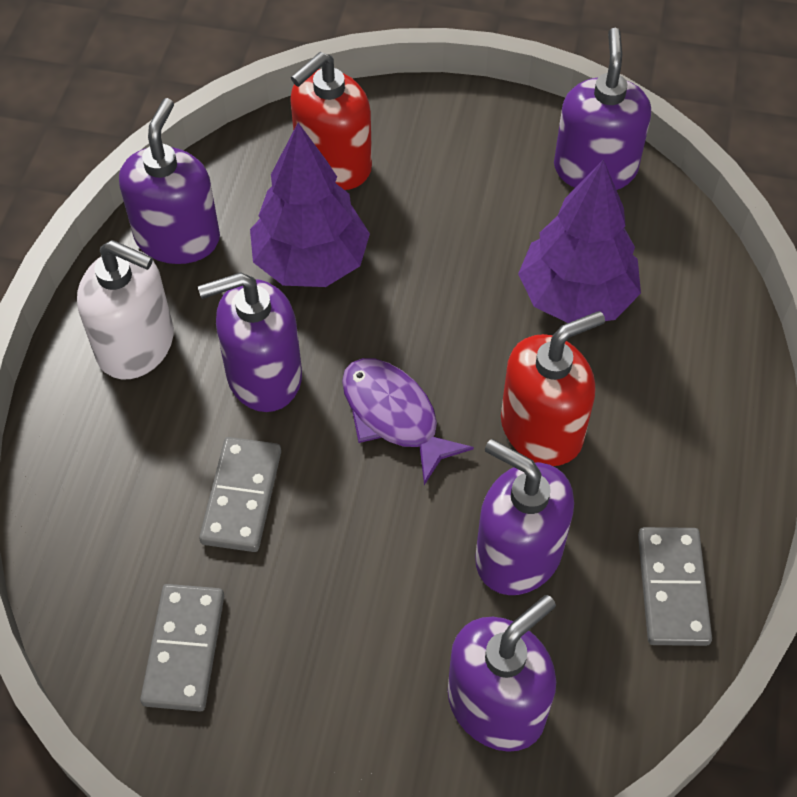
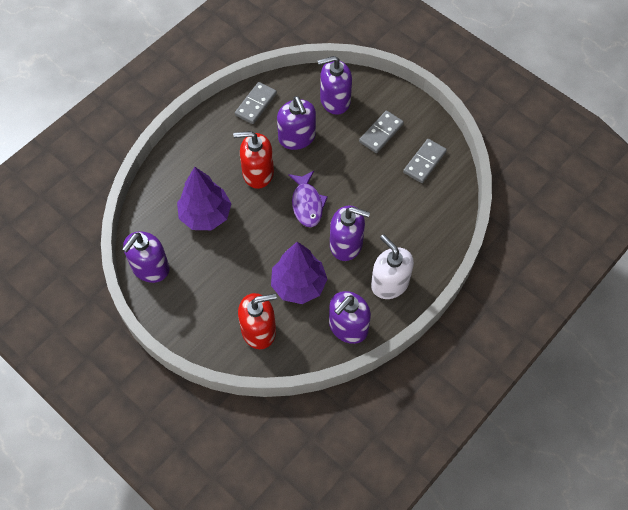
camera: 150 degrees left, 5 degrees up
grey domino [199,437,281,552] -> grey domino moved to [359,111,404,153]

